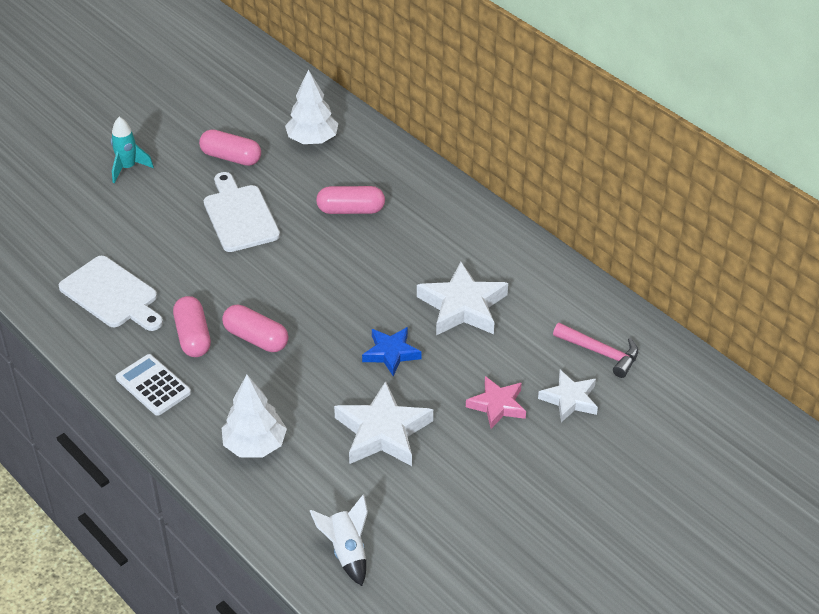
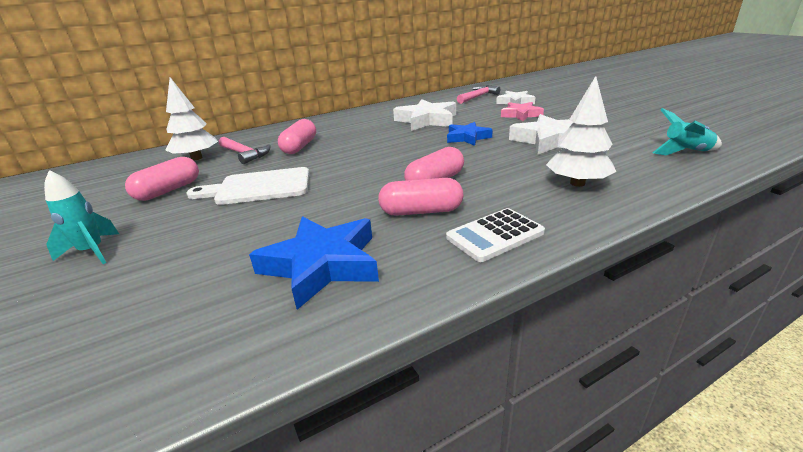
camera: 75 degrees left, 15 degrees down
white cutting board [59,256,163,331] -> blue star [249,216,379,310]
white rocket [310,494,368,586] -> turquoise rocket [652,108,722,155]
none -> pink hammer [219,137,271,164]

